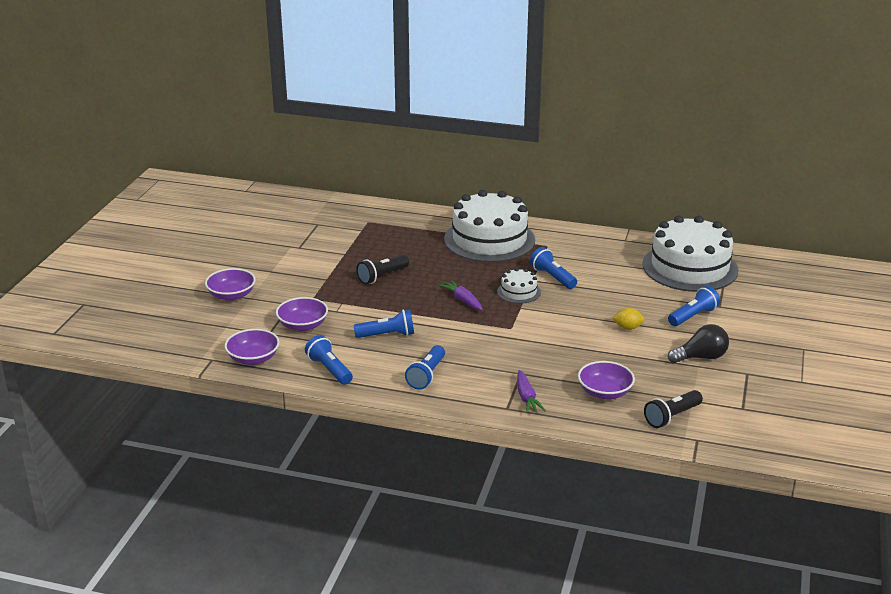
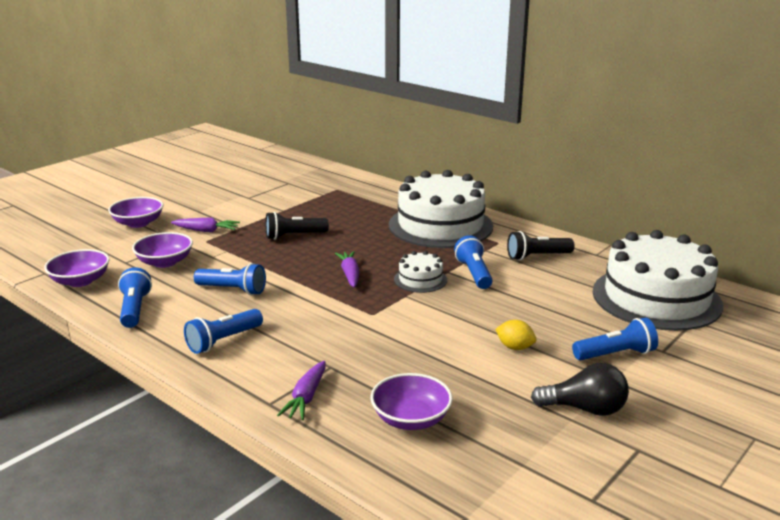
camera: 25 degrees right, 5 degrees down
black flashlight [644,390,703,428] -> black flashlight moved to [507,231,575,260]
none -> purple carrot [171,218,240,232]

